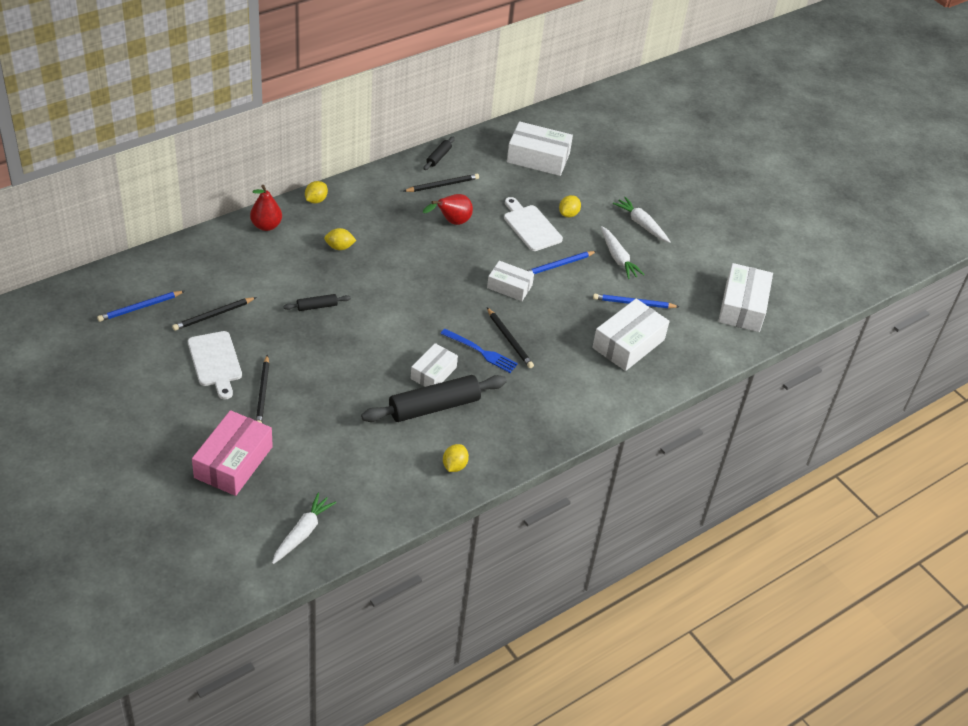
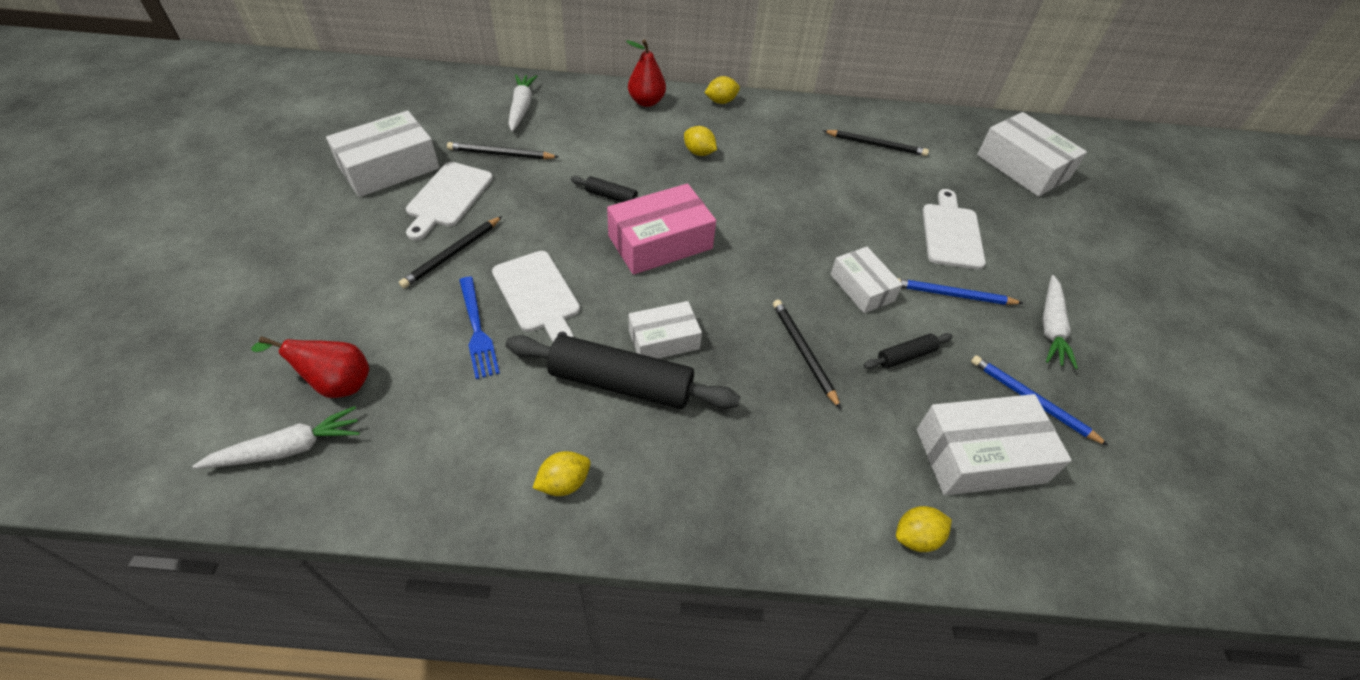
camera: 40 degrees right, 5 degrees up
blue pencil [97,291,185,322] -> none
pink box [192,410,273,496] -> pink box moved to [607,184,716,275]
red pear [423,194,473,225] -> red pear moved to [251,336,369,398]
black rolling pin [424,137,455,170] -> black rolling pin moved to [863,333,953,369]
blue fork [441,329,518,373] -> blue fork moved to [459,277,500,379]
black pencil [487,307,534,368] -> black pencil turned 150 degrees clockwise [773,300,841,409]
yellow lemon [559,195,581,218] -> yellow lemon moved to [896,506,952,552]
white carrot [613,197,671,243] -> white carrot moved to [509,74,537,132]
white box [718,263,773,332] -> white box moved to [326,111,439,197]
none -> white cutting board [492,251,580,342]

